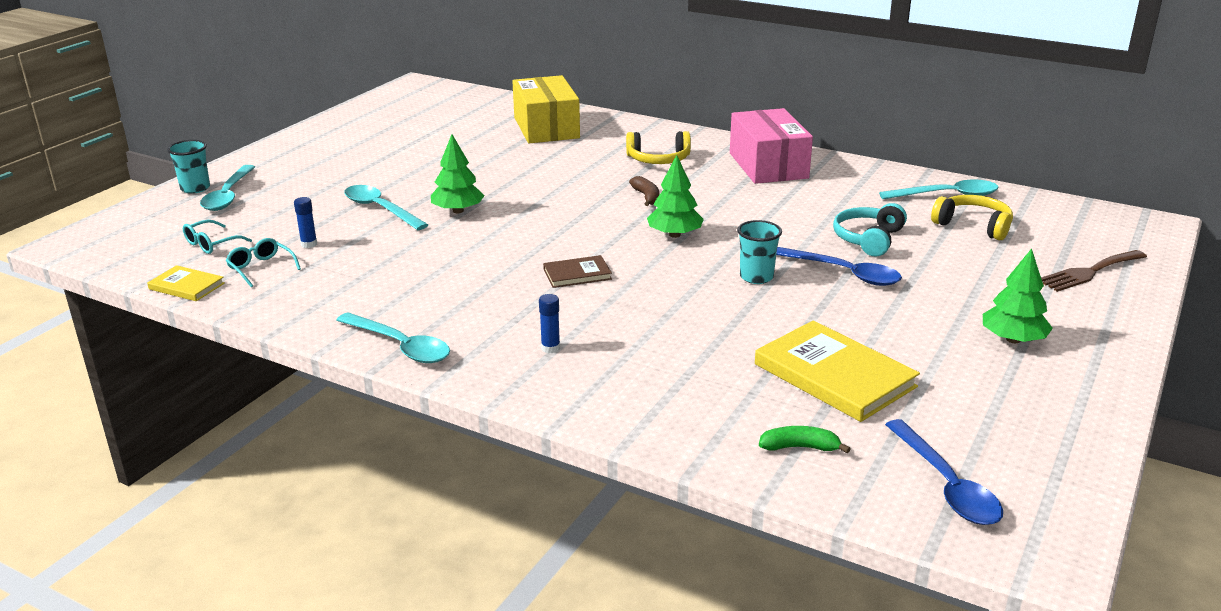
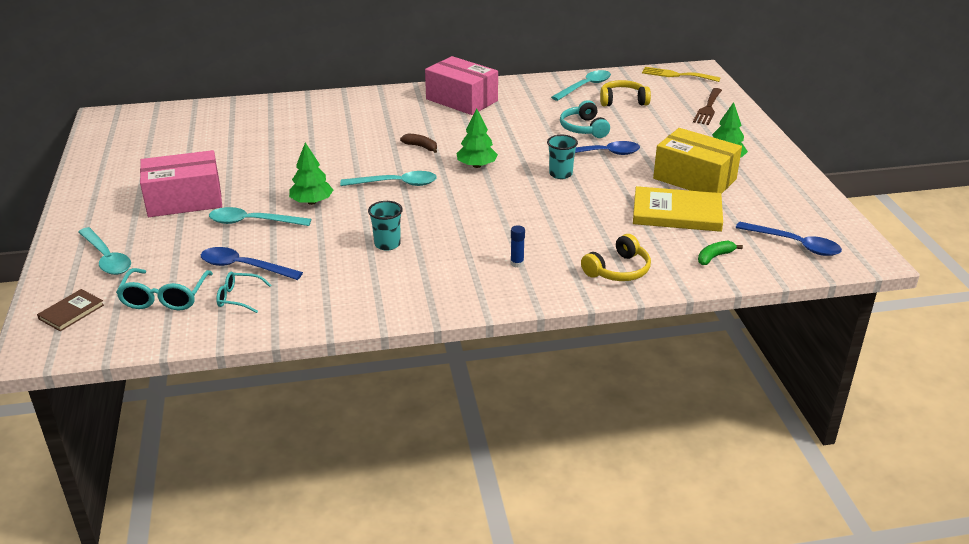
camera: 40 degrees left, 5 degrees up
yellow book [147,265,225,301] -> none
turquoise cup [167,140,210,194] -> turquoise cup moved to [368,201,403,251]
turquoise glasses [183,220,252,254] -> turquoise glasses [116,268,213,311], size x1.59
blue glue stick [294,197,317,248] -> blue spoon [201,247,303,280]
turquoise spoon [336,312,450,363] -> turquoise spoon moved to [340,171,437,186]
yellow box [512,75,580,143] -> yellow box moved to [653,128,742,194]
brown book [543,255,612,288] -> brown book moved to [37,289,104,331]
yellow headphones [626,131,691,164] -> yellow headphones moved to [581,234,651,281]
none -> pink box [140,150,222,217]
none -> yellow fork [642,67,721,82]

